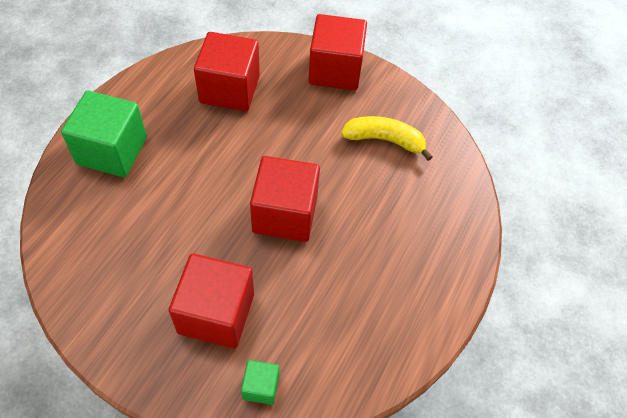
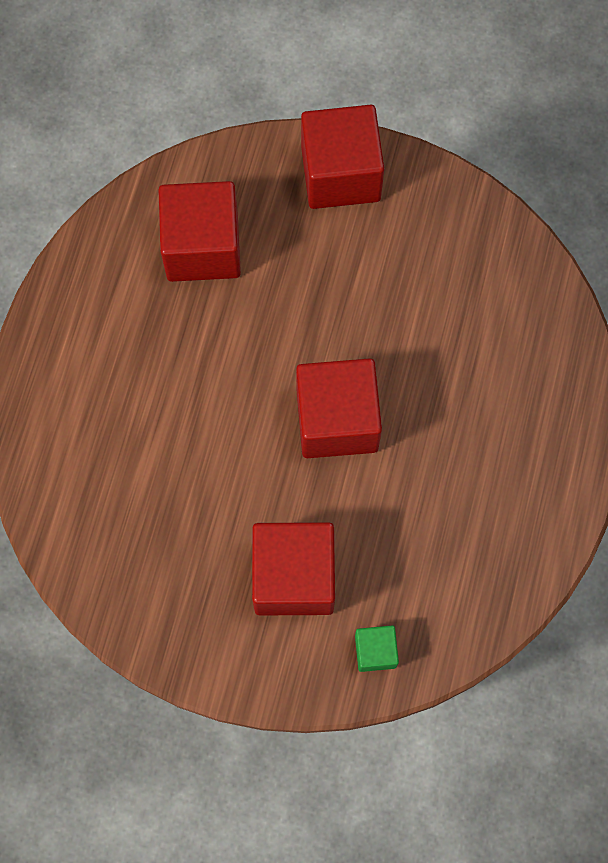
camera: 10 degrees left, 15 degrees up
green cube [61,91,147,177] -> none
yellow banana [341,116,433,161] -> none

